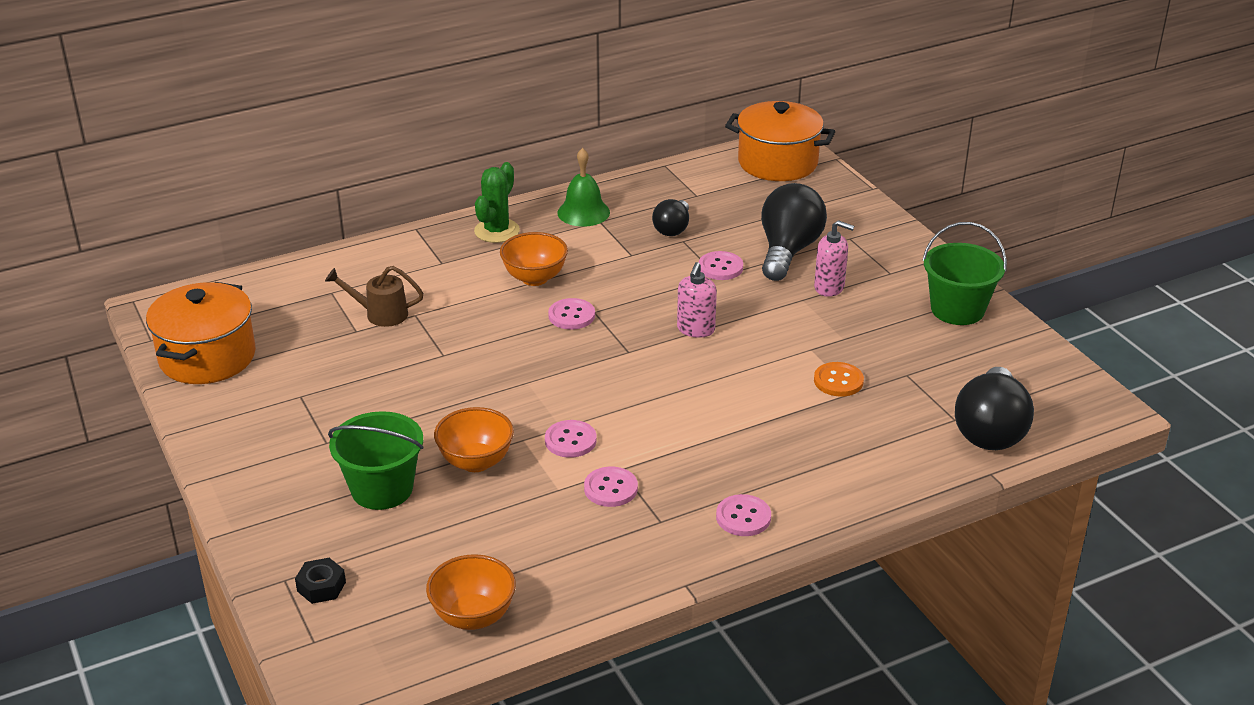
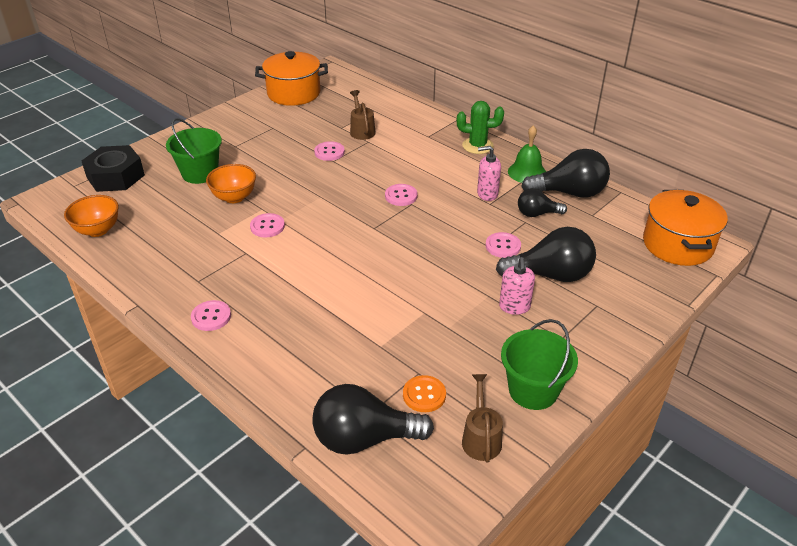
camera: 70 degrees right, 5 degrees up
black nut [295,558,346,604] -> black nut [82,145,145,192], size x2.14
orange bowl [500,232,568,286] -> none
pink button [584,467,638,507] -> pink button moved to [314,141,345,161]
pink soap dispenser [677,262,717,338] -> pink soap dispenser moved to [477,146,501,201]
orange button [814,362,864,397] -> orange button moved to [403,375,446,412]
none -> brown watering can [462,374,503,462]
none -> black light bulb [521,149,610,198]

